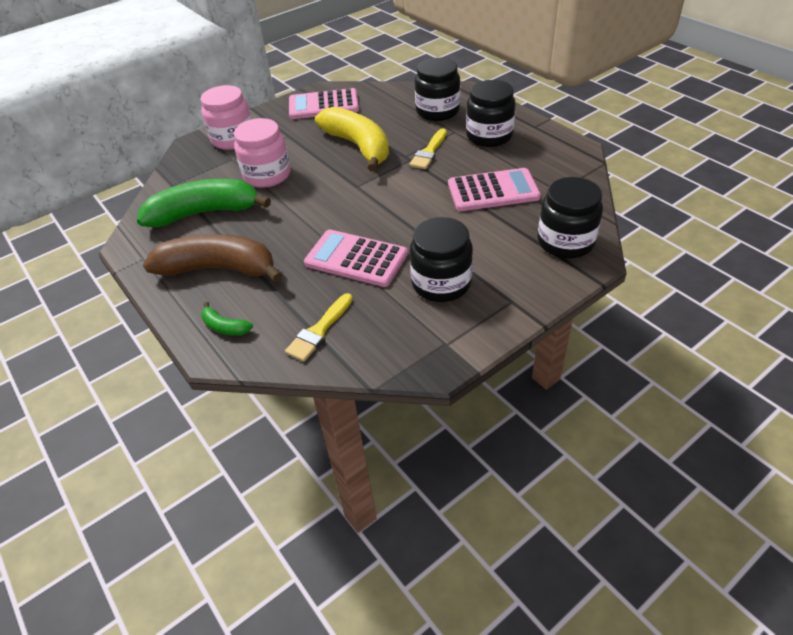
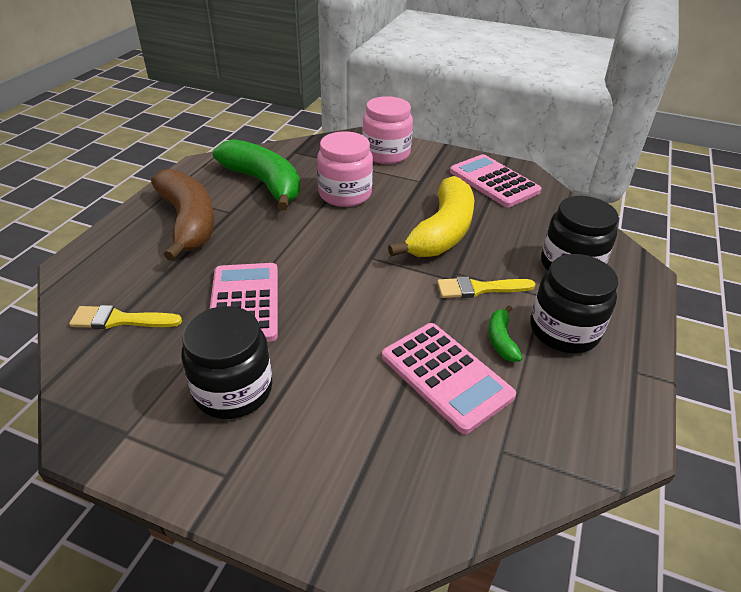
camera: 55 degrees right, 5 degrees down
green banana [201,302,253,336] -> green banana moved to [489,306,522,362]
black jar [537,177,603,258] -> none

